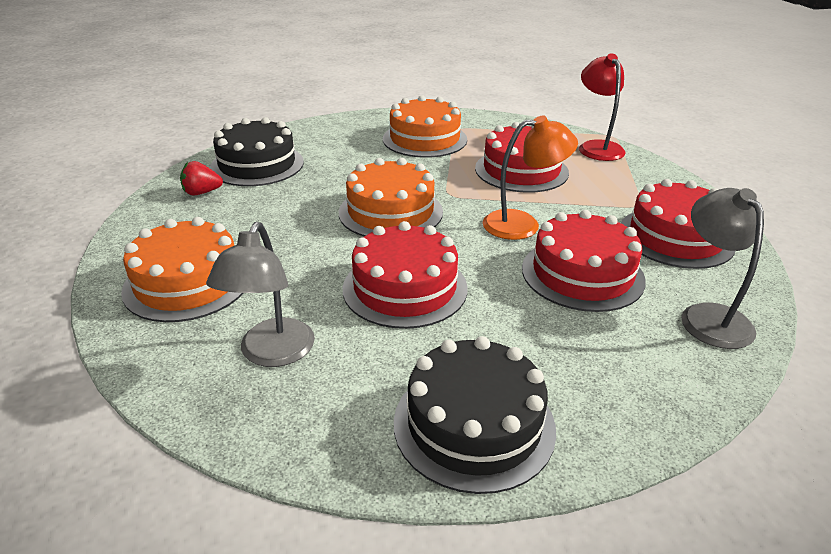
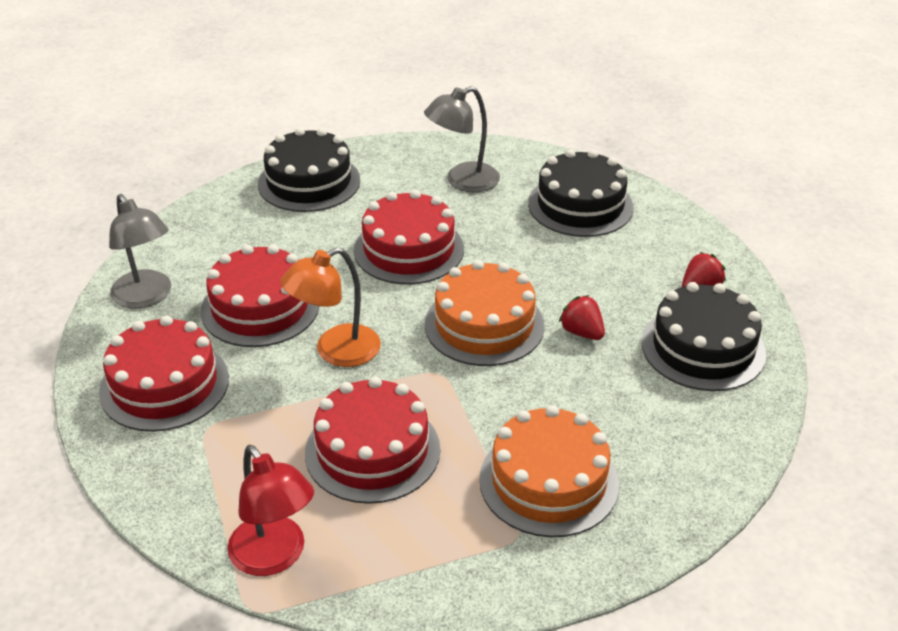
camera: 155 degrees right, 5 degrees up
orange cake [121,217,243,322] -> black cake [528,149,634,237]
grey lamp [206,222,315,367] -> grey lamp turned 105 degrees counterclockwise [424,86,500,193]
none -> red strawberry [559,295,605,340]

